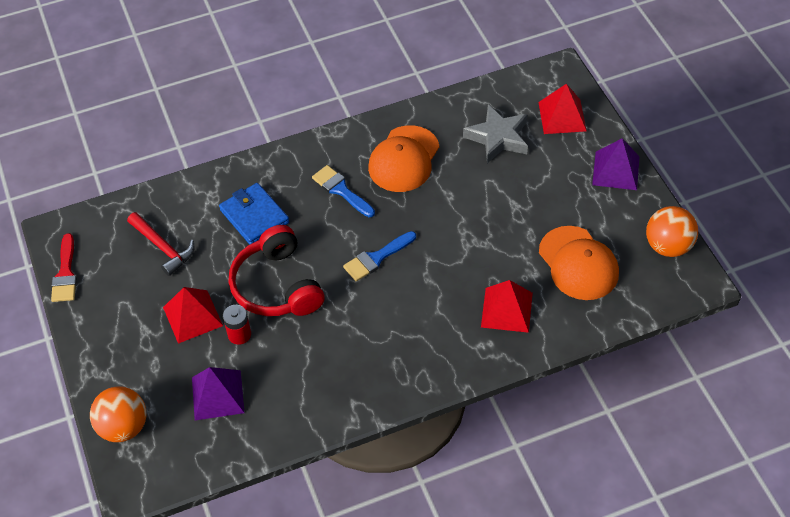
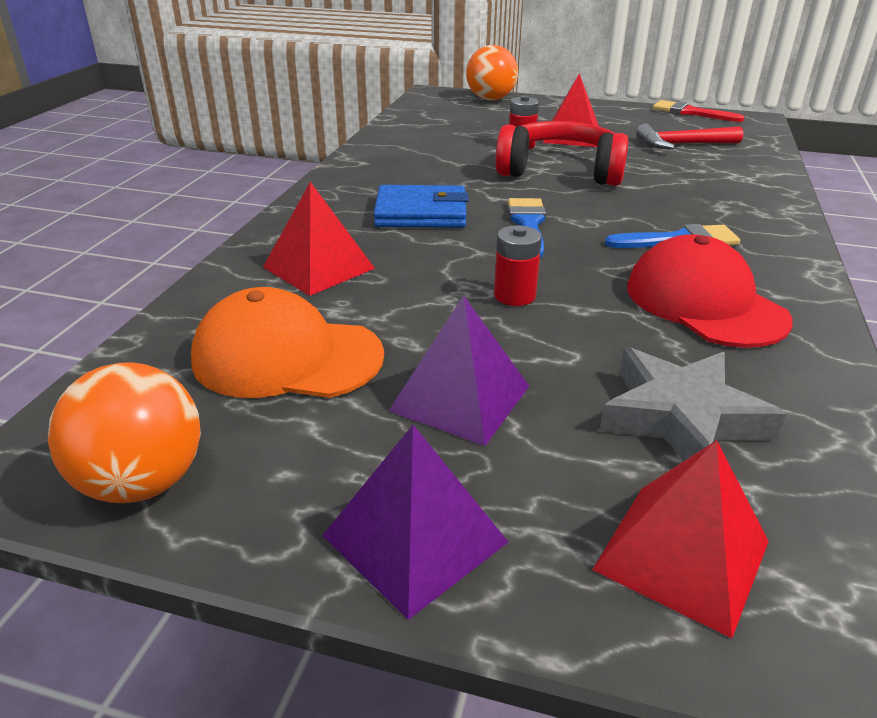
camera: 125 degrees right, 20 degrees down
purple pyramid [192,367,244,420] -> purple pyramid moved to [389,296,529,446]
blue wallet [219,183,289,245] -> blue wallet moved to [373,185,469,228]
orange cap [368,125,440,192] -> red cap [627,234,793,348]
none -> red battery [494,225,542,306]

